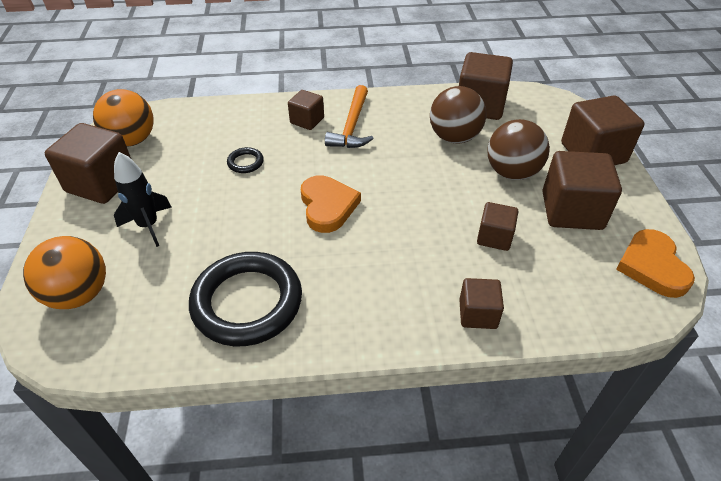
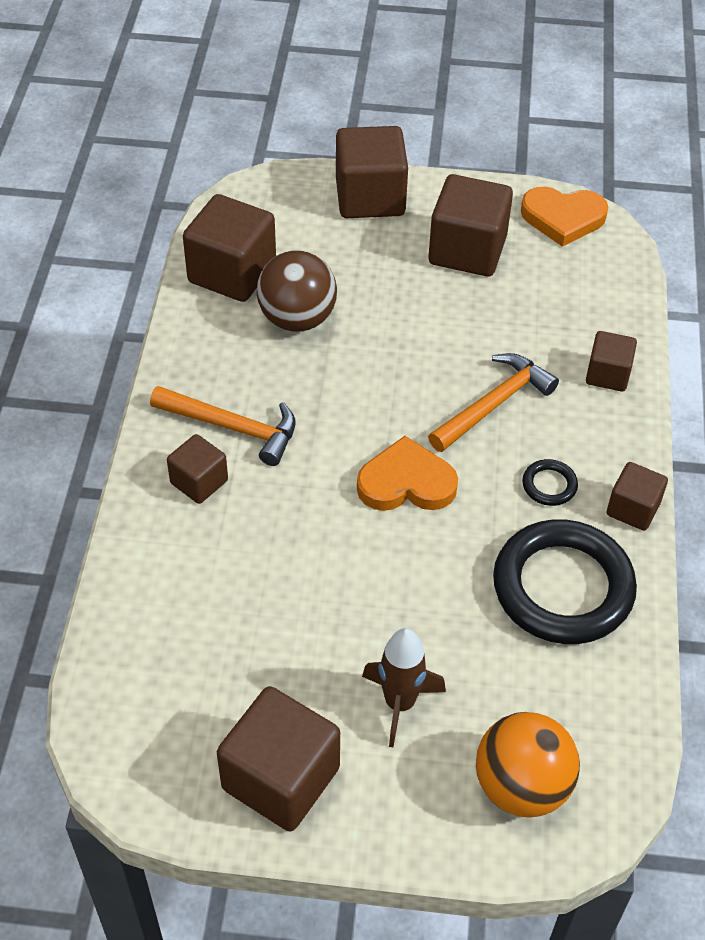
camera: 80 degrees left, 5 degrees up
orange ball [93,89,154,147] -> none
black rocket [114,152,172,247] -> brown rocket [362,628,446,747]
black ring [227,147,264,173] -> black ring moved to [522,459,578,506]
brown cube [477,202,519,251] -> brown cube moved to [607,462,668,531]
brown ball [487,119,550,180] -> none
none -> orange hammer [428,353,559,452]

